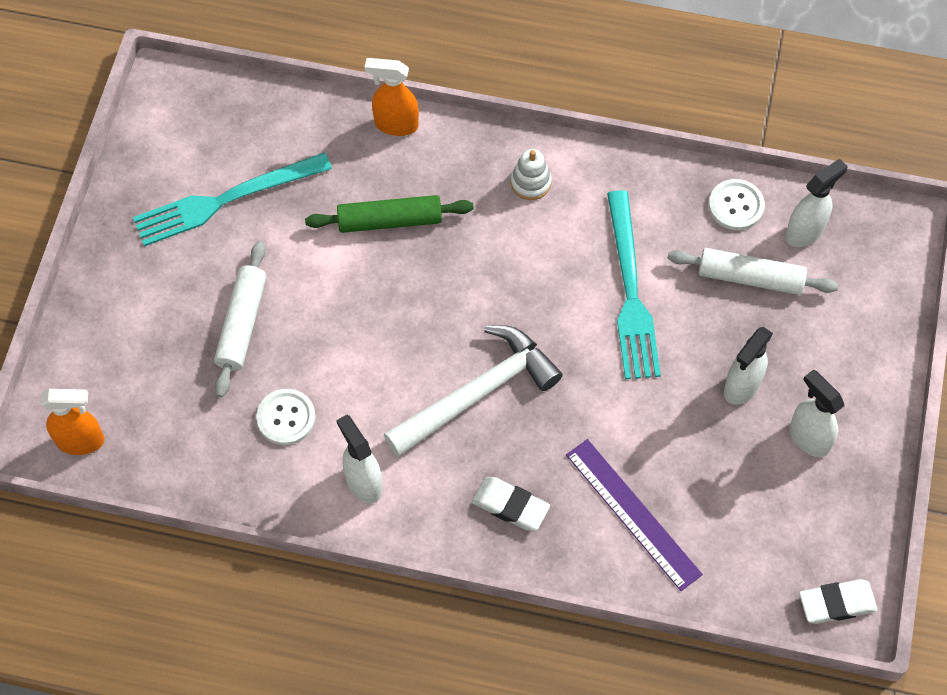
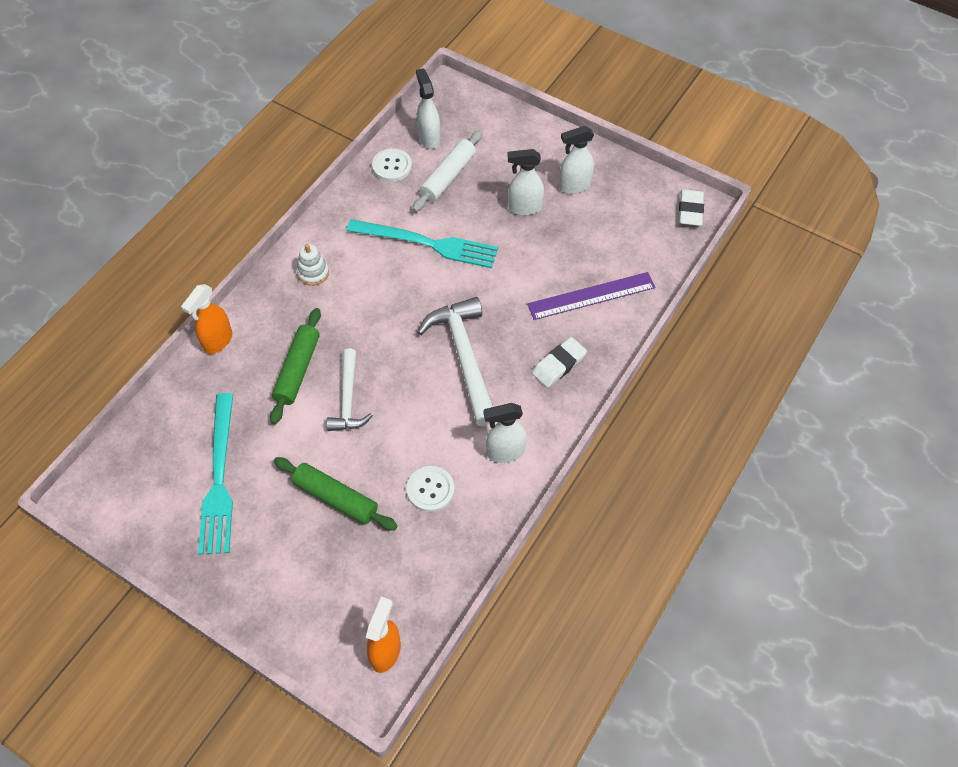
camera: 70 degrees left, 5 degrees down
white rolling pin [214,241,267,397] -> green rolling pin [274,457,397,531]
white spray bottle [724,327,773,405] -> white spray bottle turned 120 degrees clockwise [508,149,544,215]
none -> white hammer [326,348,373,431]

